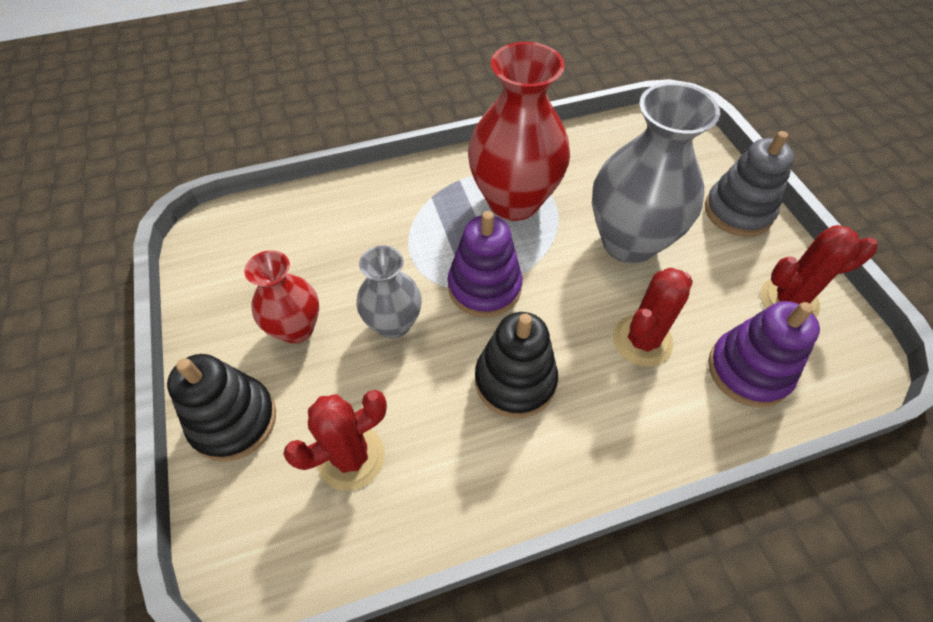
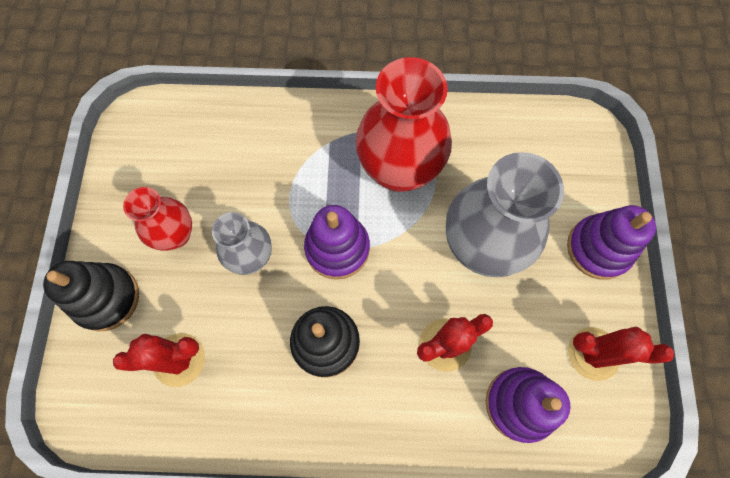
camera: 20 degrees right, 15 degrees up
grey stacking toy [705,131,794,237] -> purple stacking toy [567,205,656,280]

